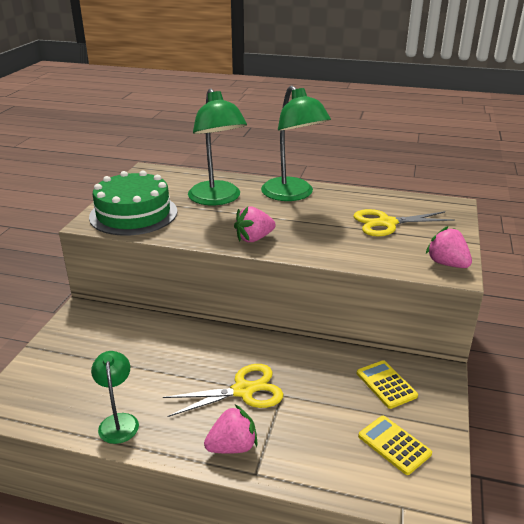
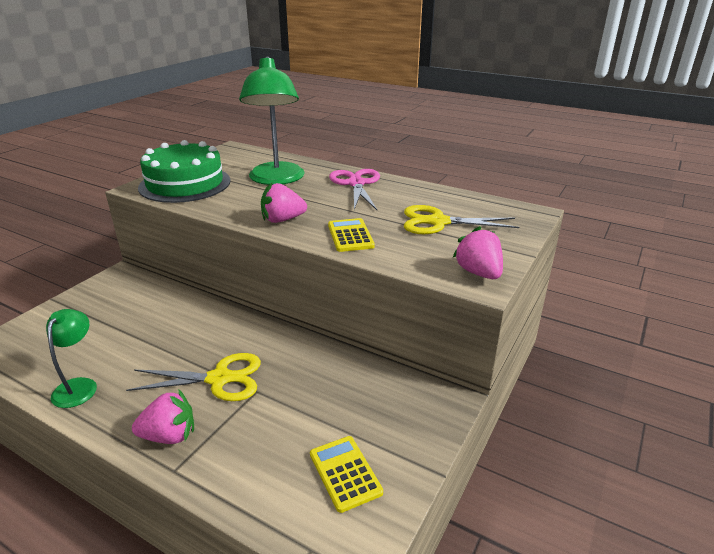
camera: 15 degrees right, 0 degrees up
green lamp [261,85,331,201] -> pink scissors [329,169,380,210]
yellow calculator [357,360,418,409] -> yellow calculator moved to [328,218,375,252]

